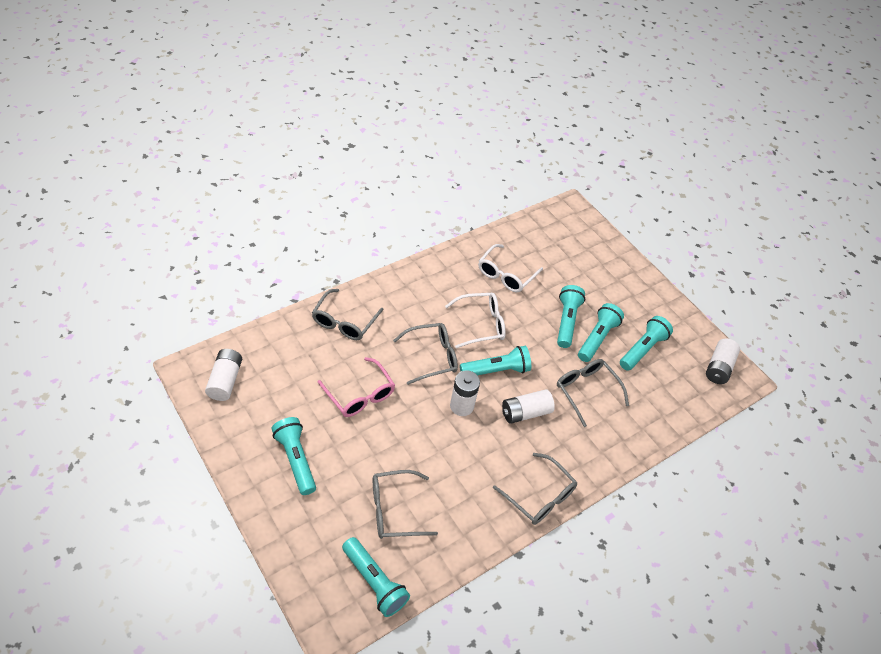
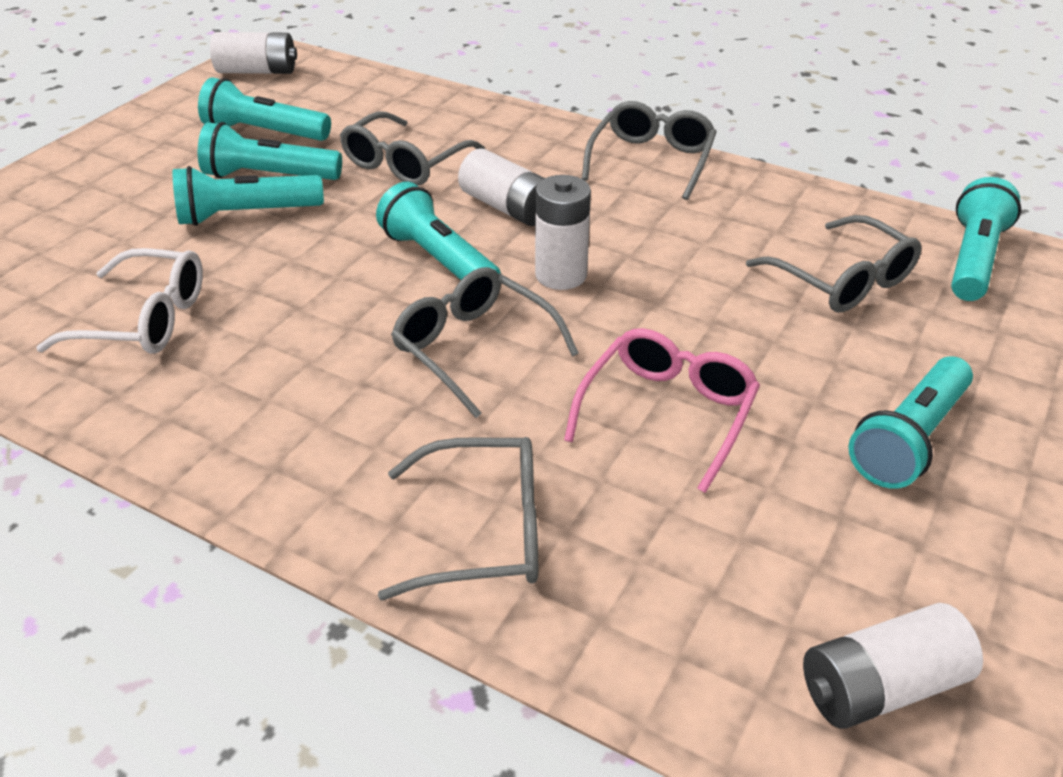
camera: 110 degrees left, 10 degrees down
white glasses [445,293,506,348] -> none

